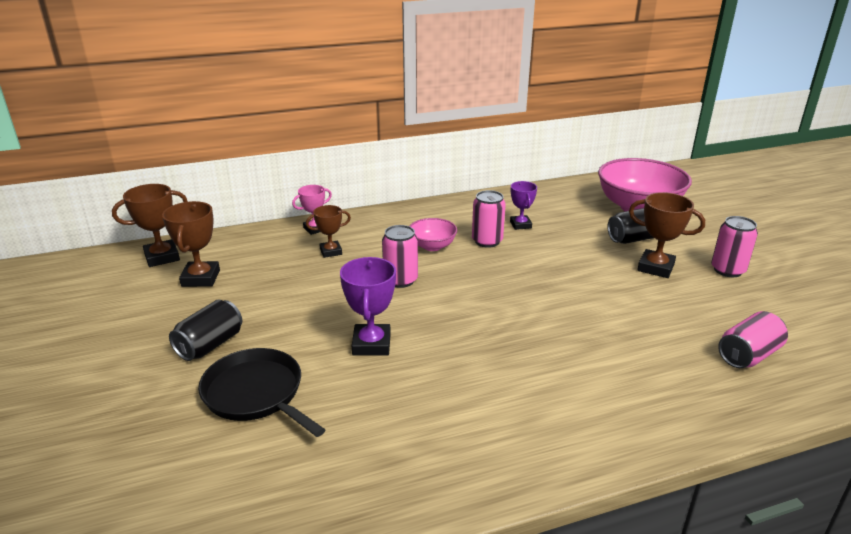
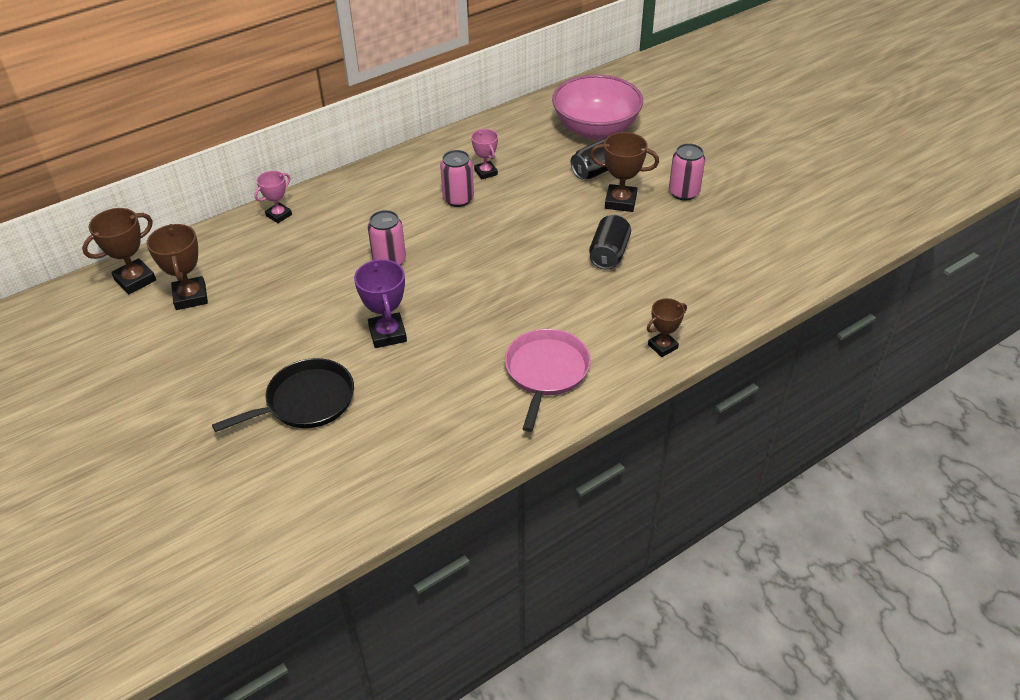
camera: 15 degrees left, 15 degrees up
black can [169,300,242,361] -> black can moved to [589,215,631,270]
black pan [198,348,325,437] -> black pan turned 120 degrees clockwise [212,358,354,432]
brown trophy [306,205,351,258] -> brown trophy moved to [647,298,687,357]
pink bowl [410,218,457,251] -> none
purple trophy [510,181,537,230] -> pink trophy [471,129,498,180]
pink can [718,311,788,368] -> none
none -> pink pan [505,329,591,432]

